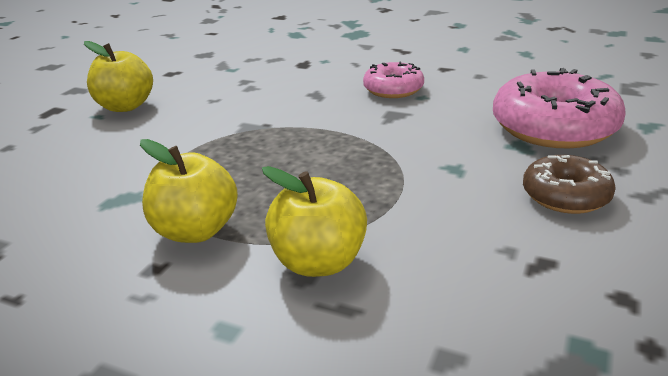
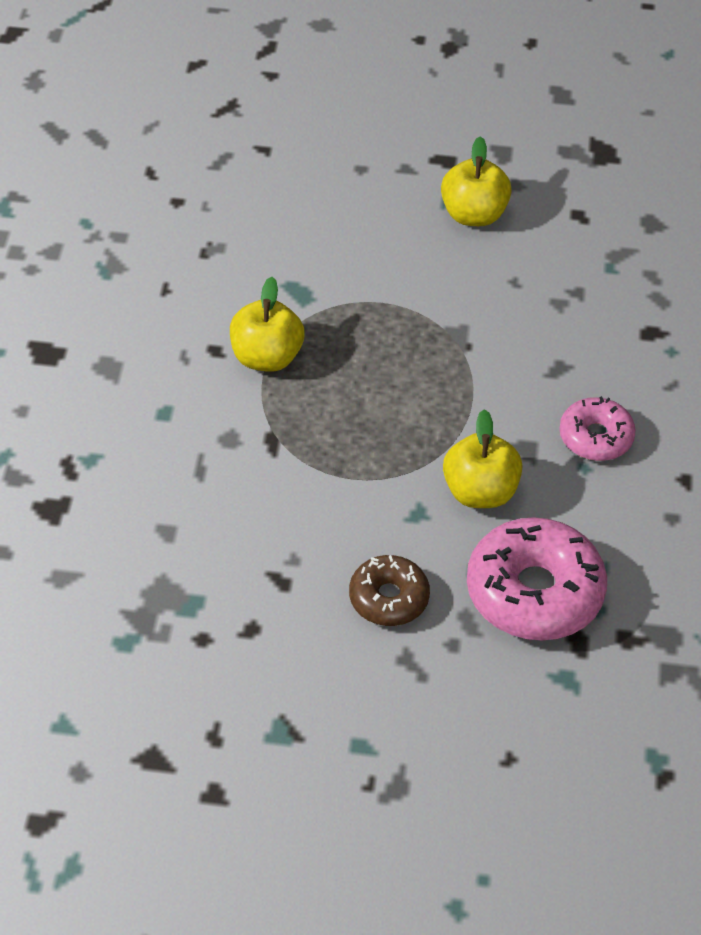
camera: 70 degrees right, 20 degrees up
yellow apple [262,166,367,277] -> yellow apple moved to [443,409,523,508]

